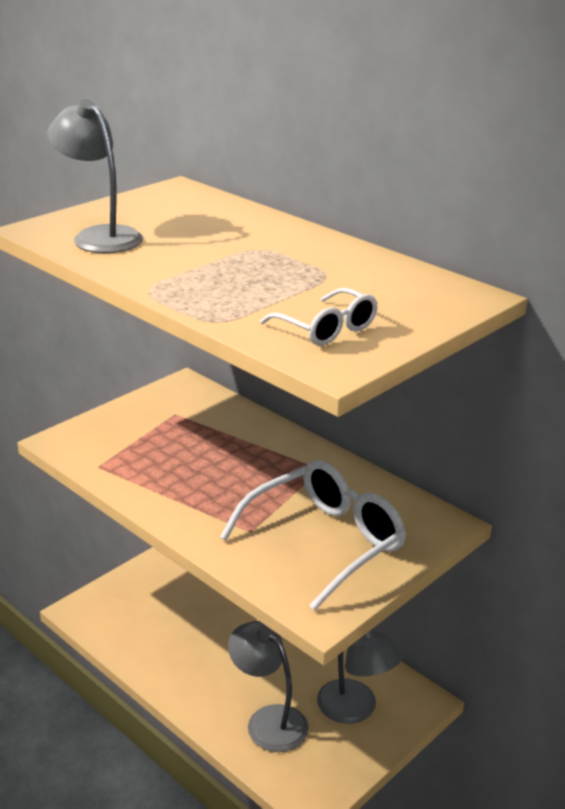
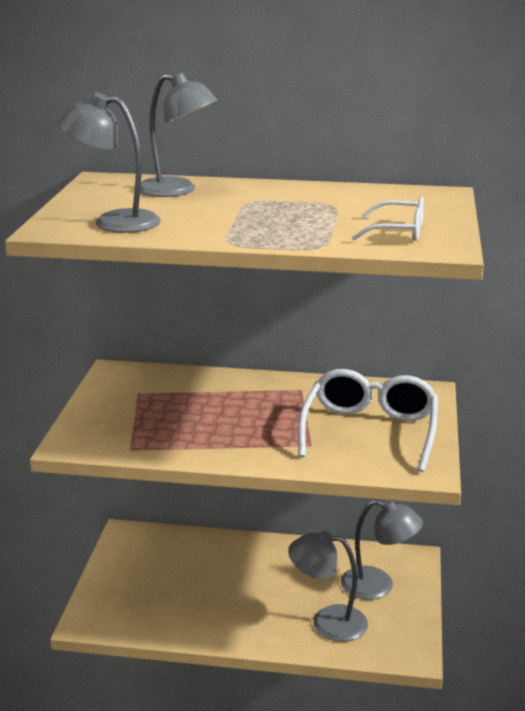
camera: 35 degrees left, 5 degrees down
none -> grey lamp [140,73,218,197]

